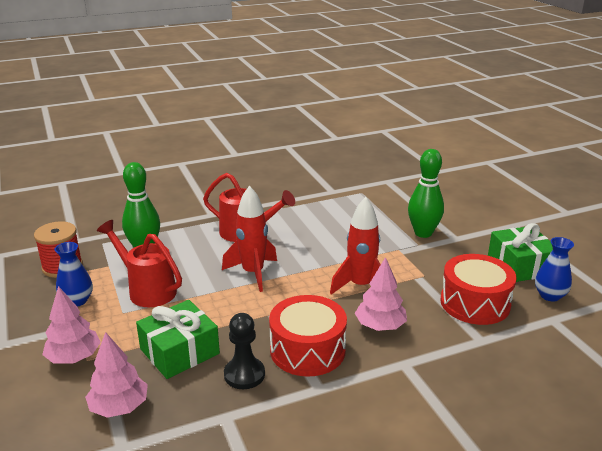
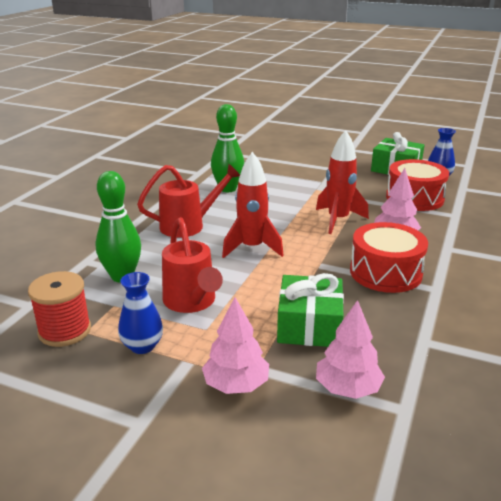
camera: 45 degrees left, 0 degrees up
red watering can [97,220,182,307] -> red watering can turned 105 degrees counterclockwise [162,217,223,313]
black pawn [224,313,265,389] -> none
green bowling pin [408,149,444,238] -> green bowling pin moved to [211,104,244,192]

